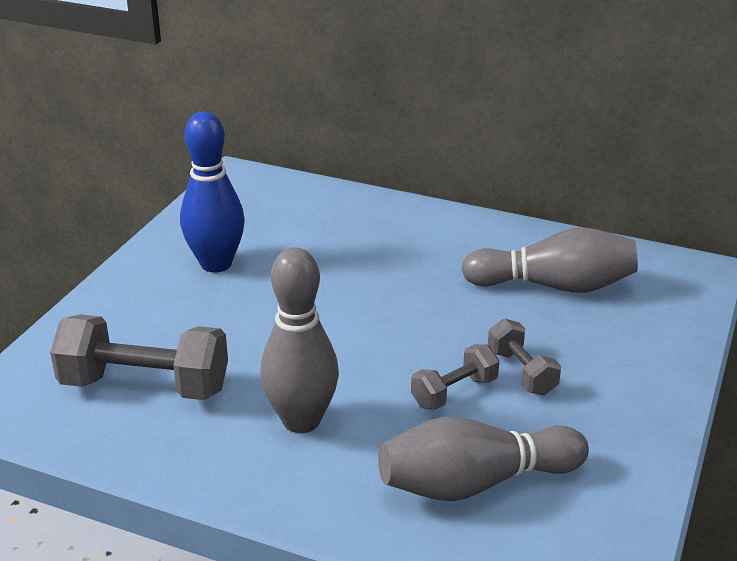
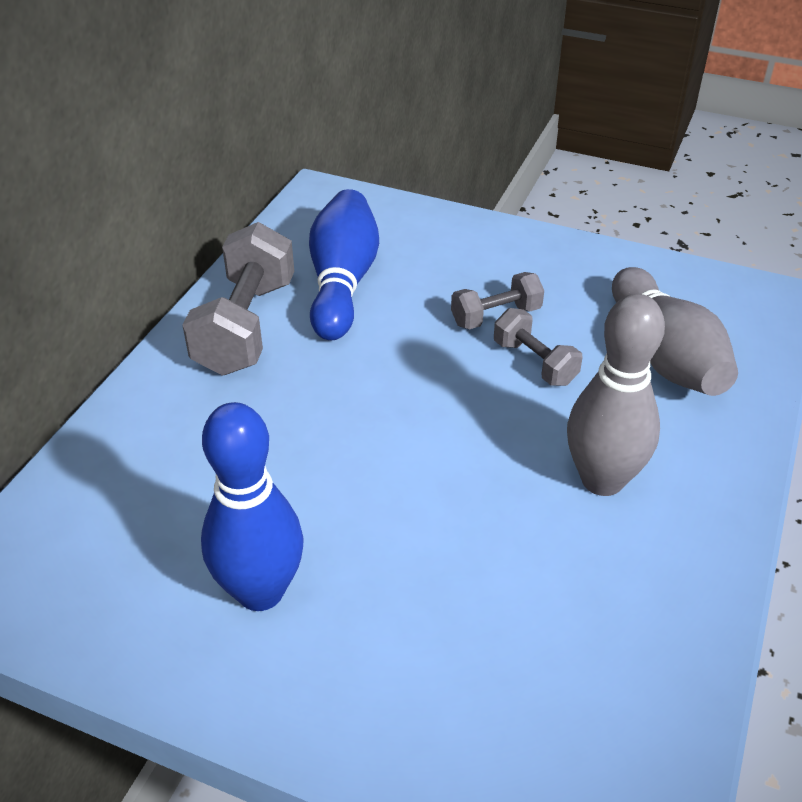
camera: 90 degrees left, 10 degrees up
grey dumbbell [50,314,228,400] -> grey dumbbell moved to [182,222,294,375]
grey bowling pin [462,227,638,293] -> blue bowling pin [309,189,379,340]

